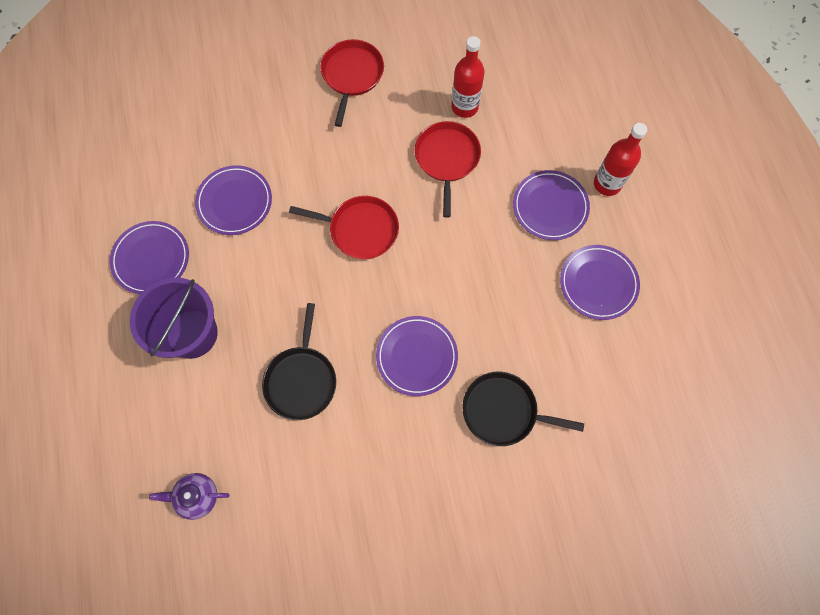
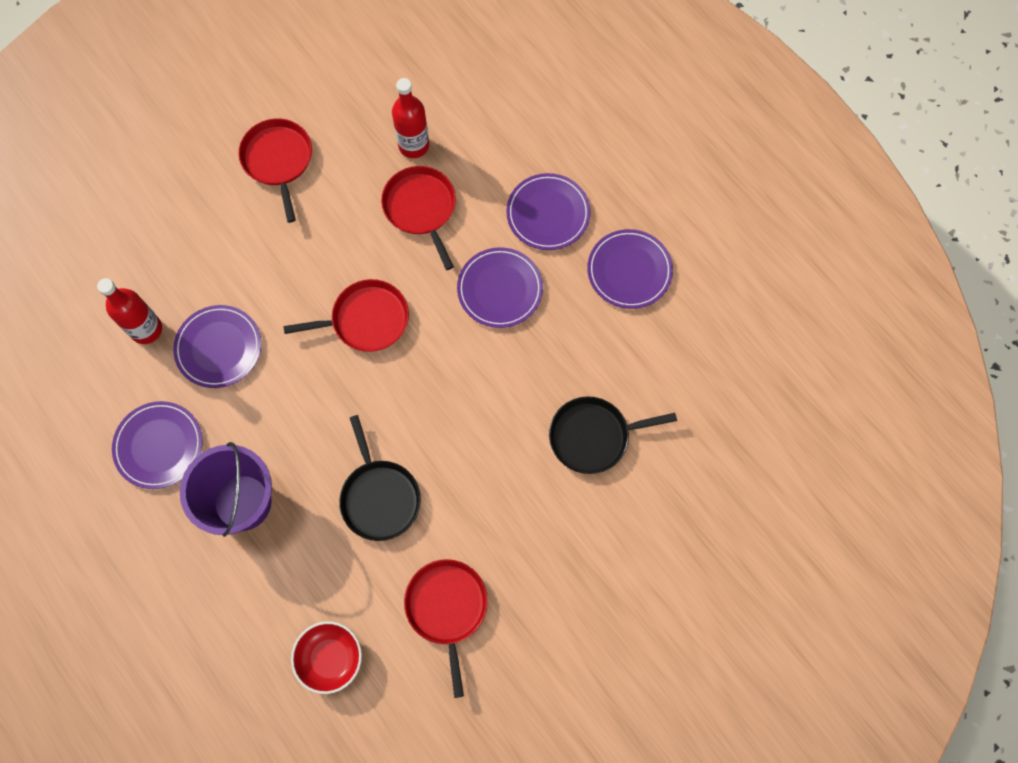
camera: 25 degrees left, 0 degrees up
purple teapot [149,473,230,520] -> red bowl [291,621,362,694]
purple plate [376,316,458,396] -> purple plate moved to [457,247,543,328]
red bottle [594,123,647,196] -> red bottle moved to [97,278,162,344]
none -> red pan [404,559,488,698]

